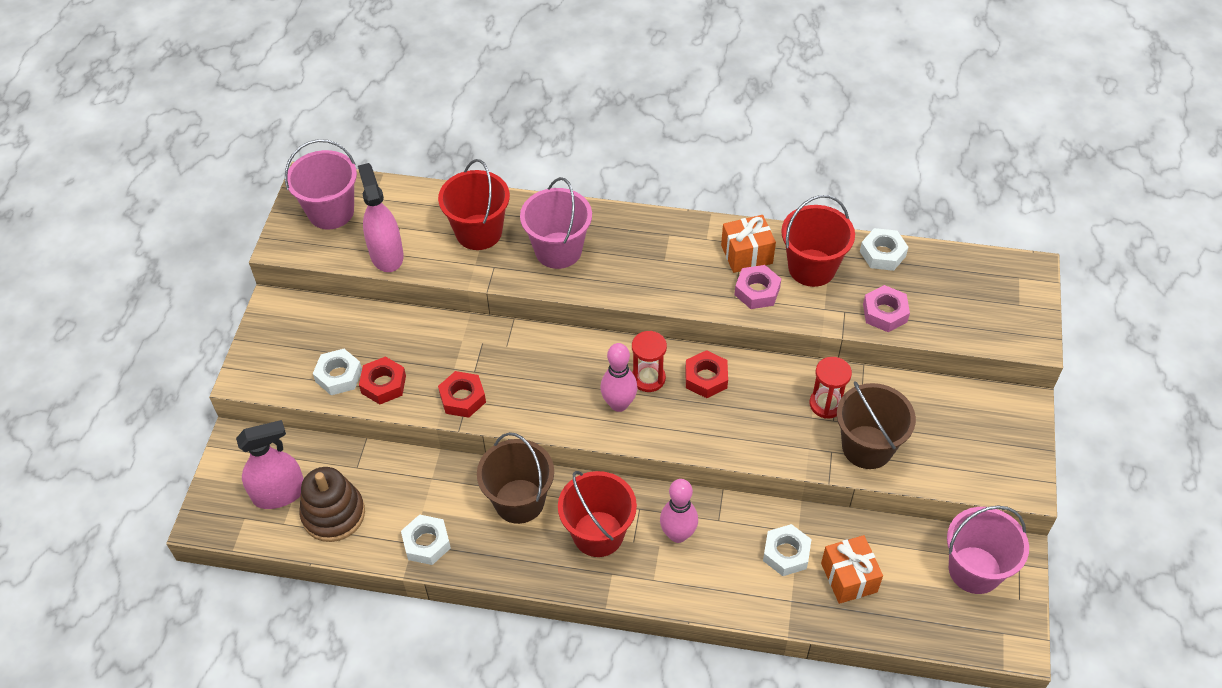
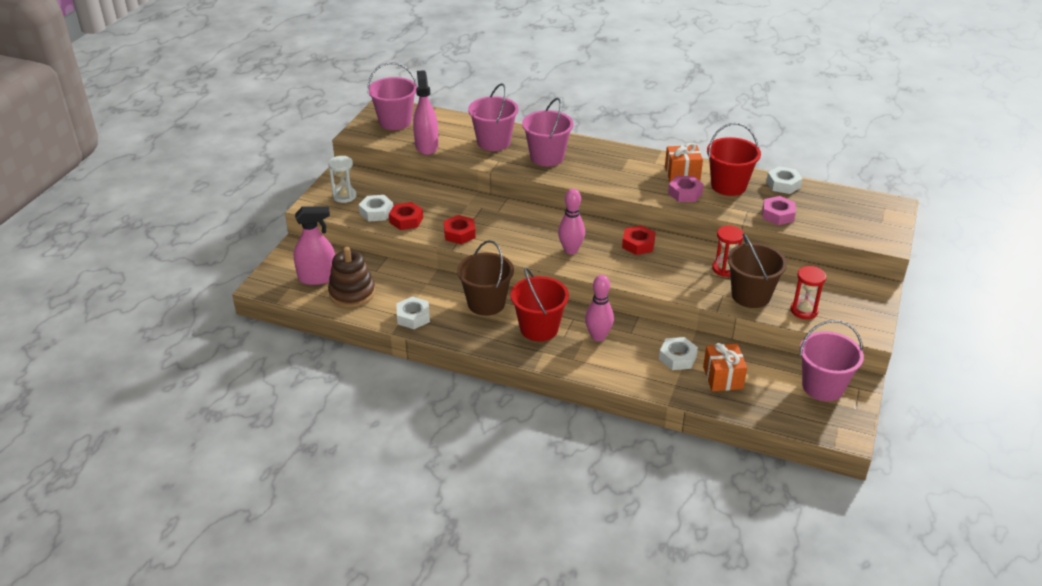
camera: 10 degrees right, 15 degrees down
red bucket [438,159,510,250] -> pink bucket [468,83,518,151]
red hourglass [632,331,667,392] -> red hourglass moved to [790,266,826,319]
none -> white hourglass [328,156,357,203]

